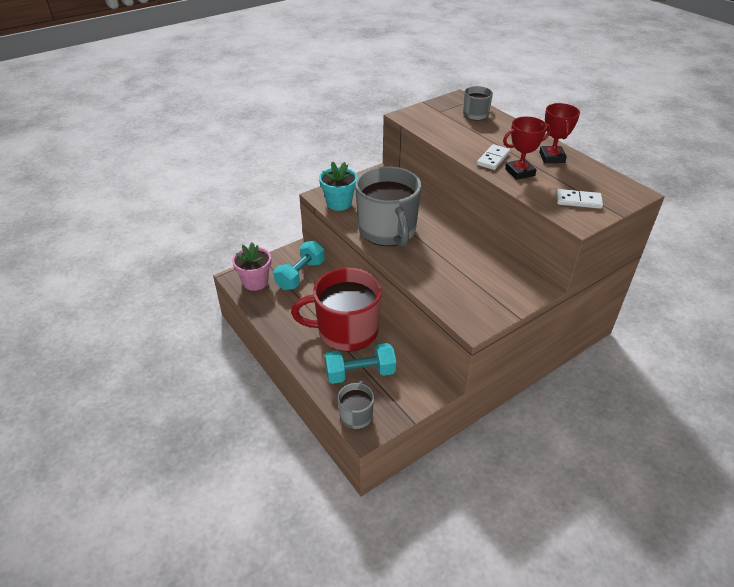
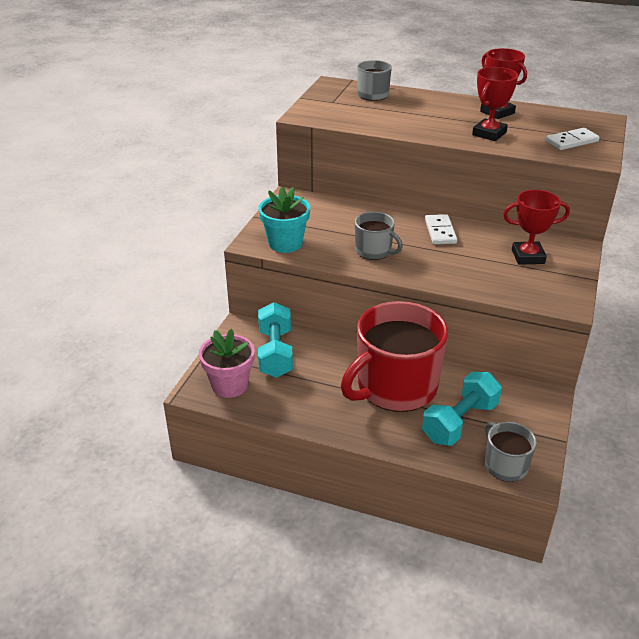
camera: 35 degrees left, 5 degrees down
grey mug [355,166,421,247] -> grey mug [355,212,403,260], size x0.48
white domino [477,144,510,170] -> white domino moved to [425,214,457,244]
none -> red trophy [503,190,570,265]

